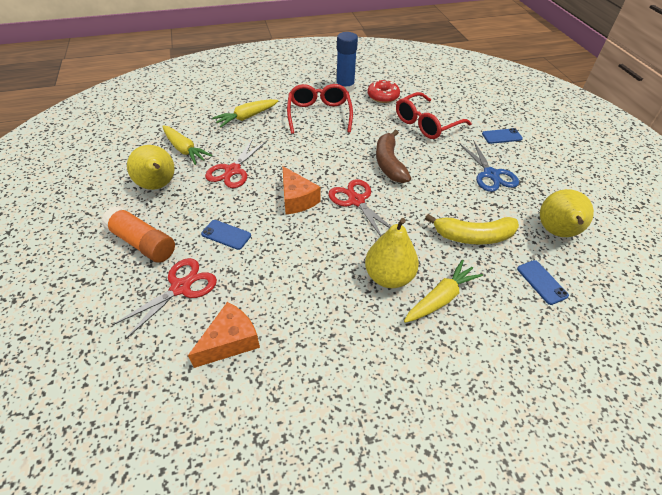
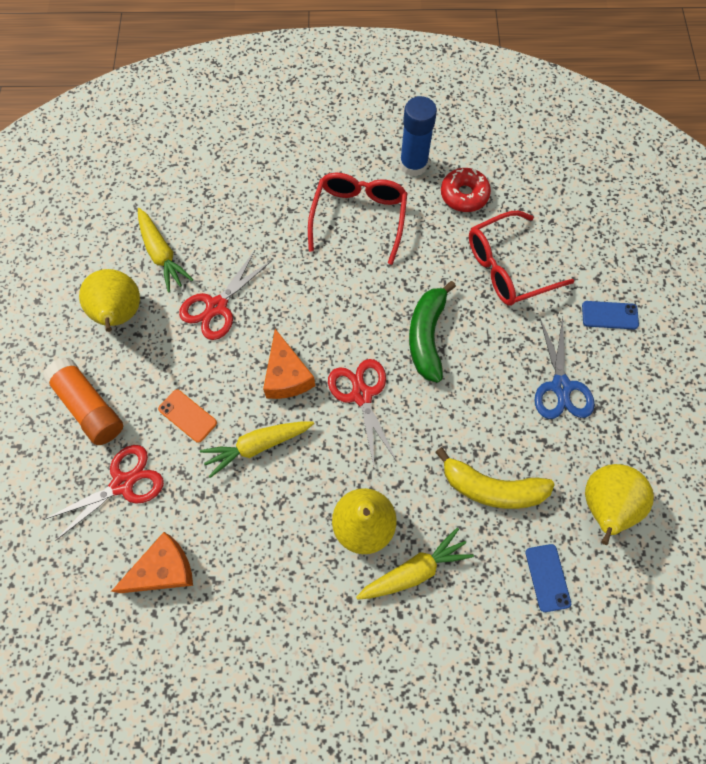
camera: 15 degrees right, 20 degrees up
blue phone [201,220,251,250] -> orange phone [158,390,217,443]
yellow carrot [212,99,278,127] -> yellow carrot moved to [200,421,314,478]
brown banana [376,130,411,183] -> green banana [409,281,456,383]

